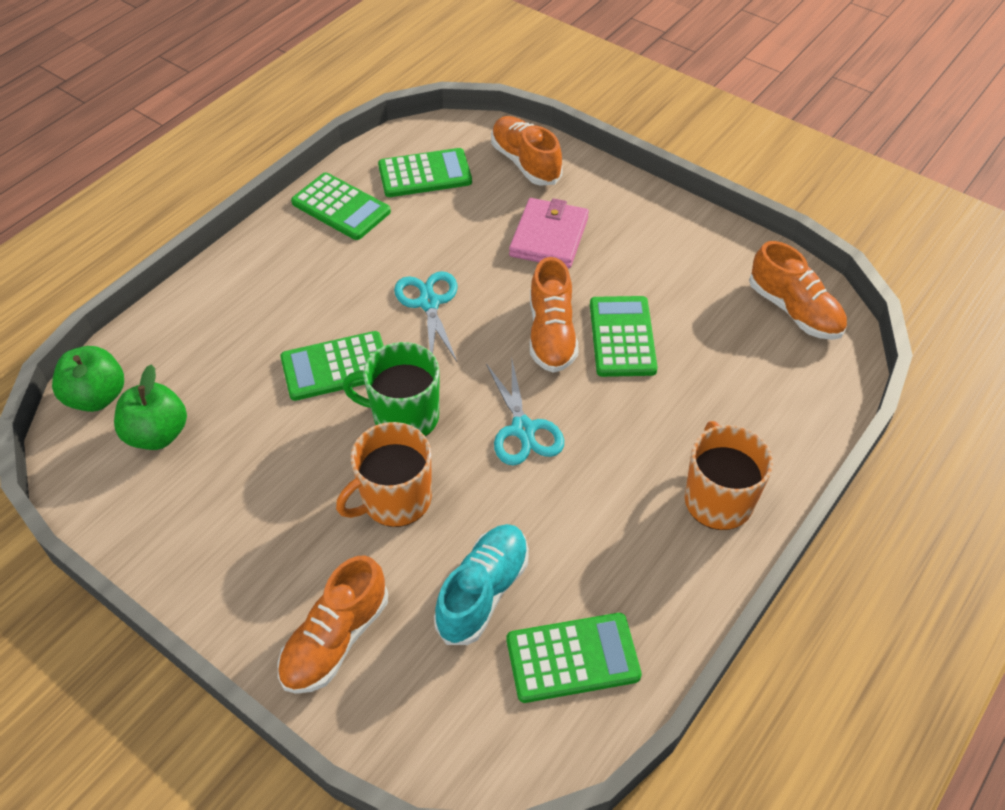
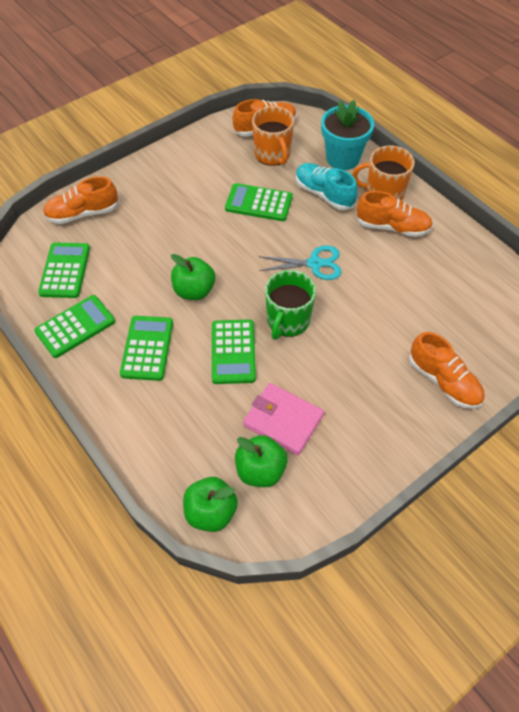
camera: 75 degrees left, 5 degrees up
orange mug [336,422,432,527] -> orange mug moved to [252,106,294,166]
turquoise scissors [394,271,458,362] -> green apple [171,254,215,300]
turquoise shoe [434,524,529,645] -> turquoise shoe moved to [296,163,358,210]
green calculator [507,613,642,703] -> green calculator moved to [120,316,173,381]
pink wallet [509,198,589,268] -> pink wallet moved to [243,383,324,455]
orange shoe [530,257,578,373] -> orange shoe moved to [356,191,433,237]
none -> turquoise flower pot [321,100,374,170]

